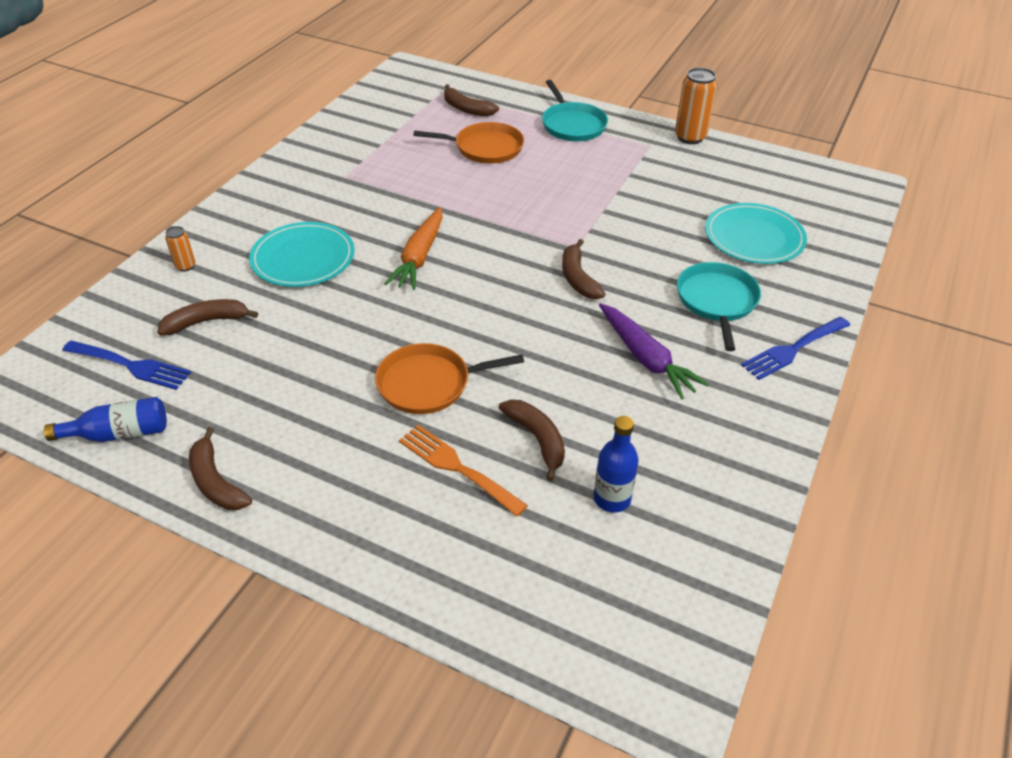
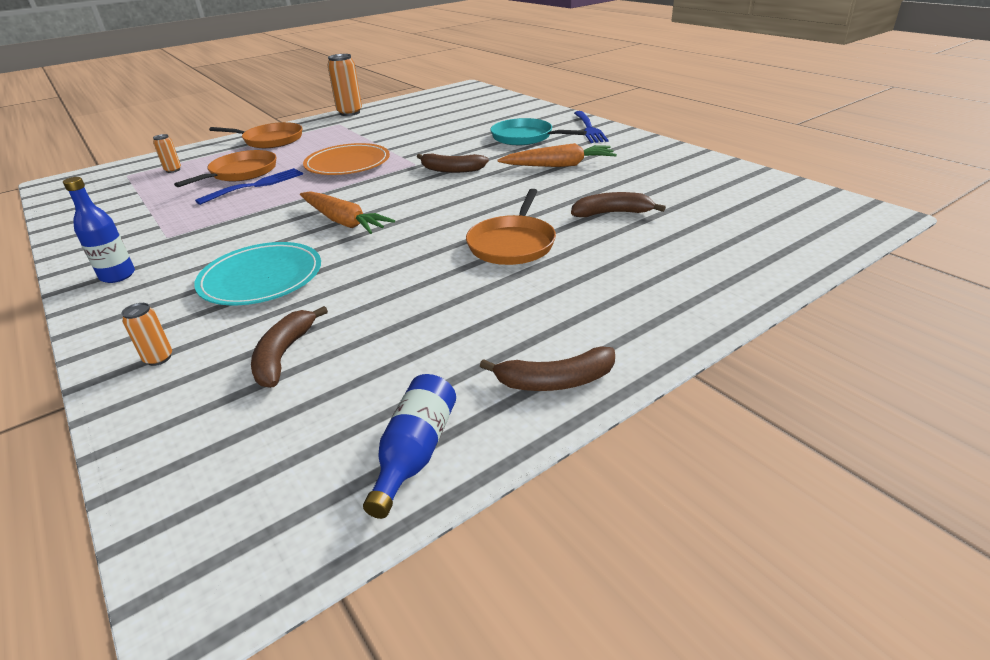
camera: 60 degrees left, 10 degrees down
blue fork [62,341,191,390] -> blue fork moved to [195,168,303,205]
orange fork [399,425,528,517] -> none
brown banana [444,84,499,116] -> orange can [153,134,181,173]
turquoise pan [542,80,608,141] -> orange pan [209,122,302,148]
blue bottle [594,416,639,513] -> blue bottle moved to [63,177,135,283]
purple carrot [599,303,709,399] -> orange carrot [498,143,617,167]
turquoise plate [705,203,807,264] -> none
none -> orange plate [303,143,390,175]

